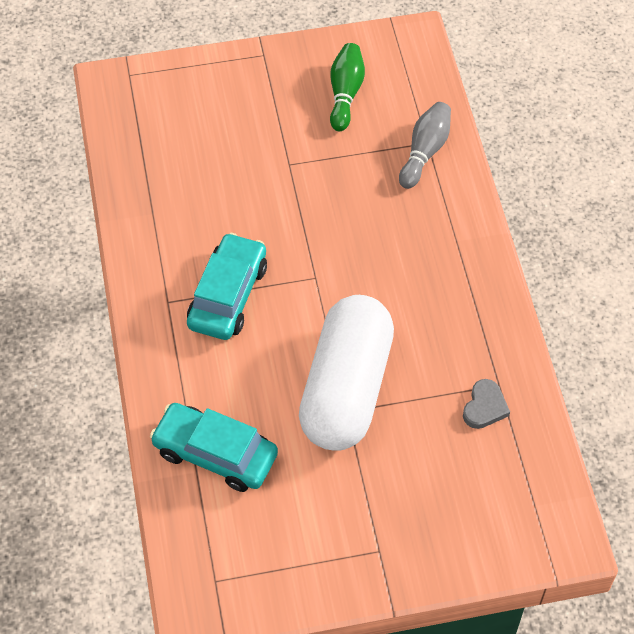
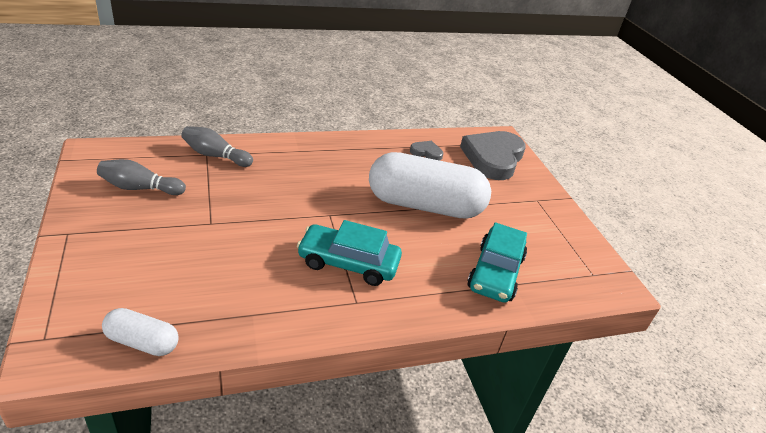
camera: 100 degrees left, 20 degrees down
green bowling pin [330,43,365,131] -> grey bowling pin [97,159,186,195]
none -> white capsule [102,308,179,356]
none -> grey heart [460,131,526,180]

